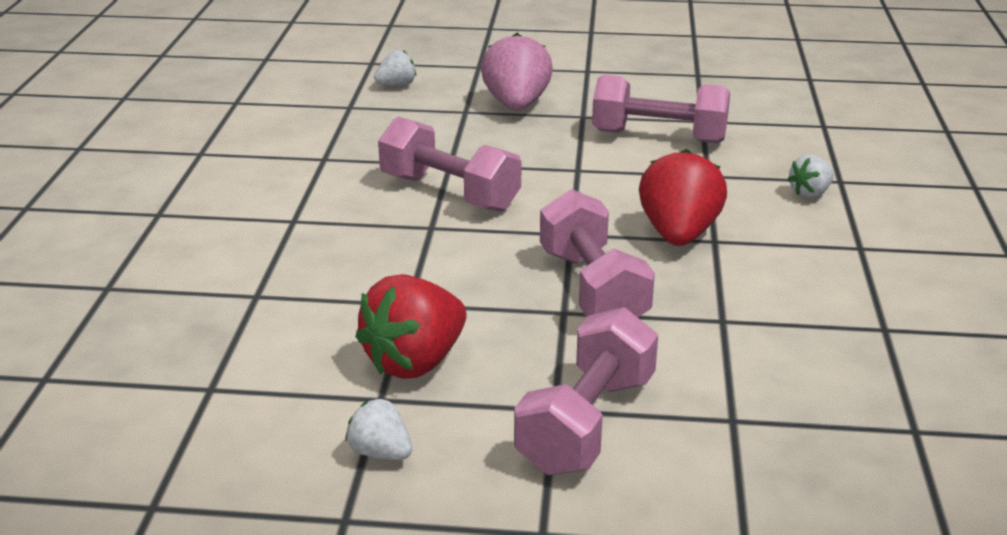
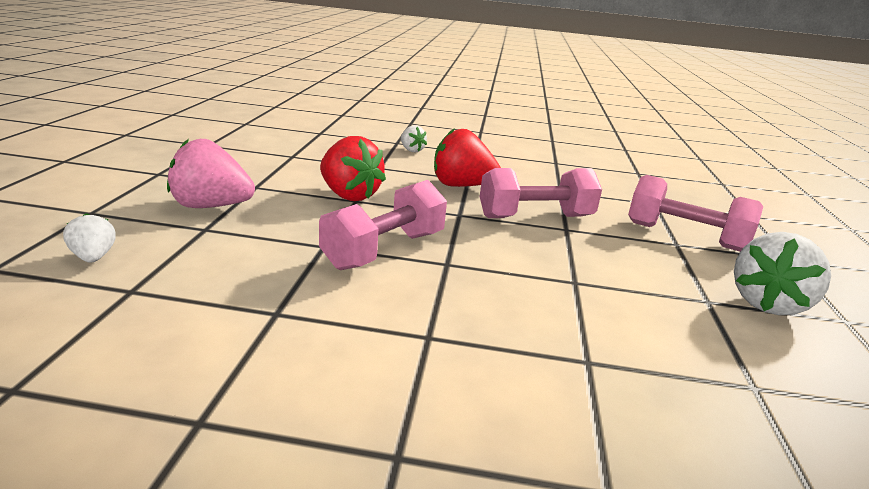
camera: 90 degrees left, 5 degrees down
white strawberry [345,399,412,460] -> white strawberry [734,232,831,315], size x1.89
red strawberry [355,274,467,379] -> red strawberry moved to [320,136,386,201]
pink dumbbell [592,75,730,143] -> none

